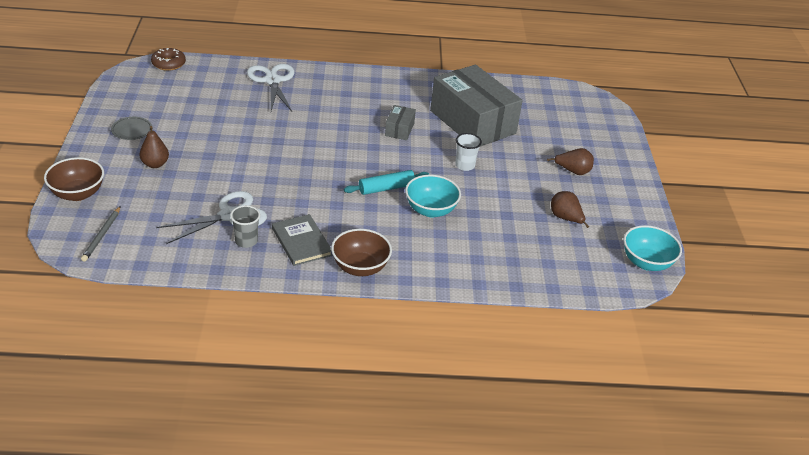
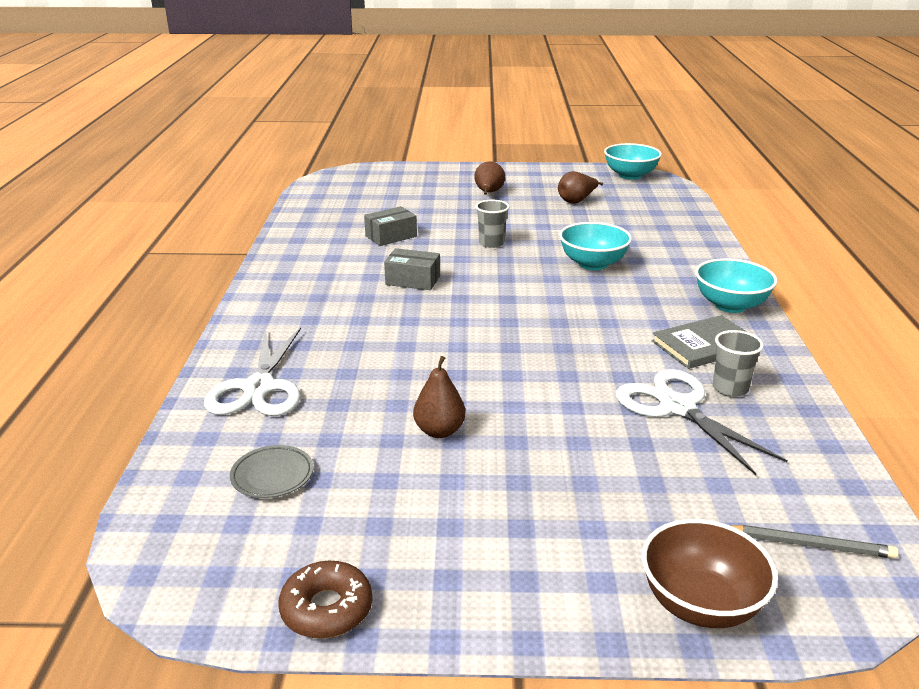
camera: 85 degrees left, 10 degrees down
grey plate [111,117,152,140] -> grey plate moved to [230,445,313,498]
brown pear [139,126,169,168] -> brown pear moved to [413,356,466,438]
brown donut [151,48,186,71] -> brown donut moved to [278,560,372,639]
white scissors [247,64,295,111] -> white scissors turned 75 degrees counterclockwise [204,327,301,416]
brown bowl [331,229,392,276] -> turquoise bowl [695,258,778,313]
turquoise rolling pin [344,170,429,195] -> none
grey box [430,65,523,147] -> grey box [364,206,417,246], size x0.42
white cup [455,133,482,171] -> grey cup [475,200,510,248]

